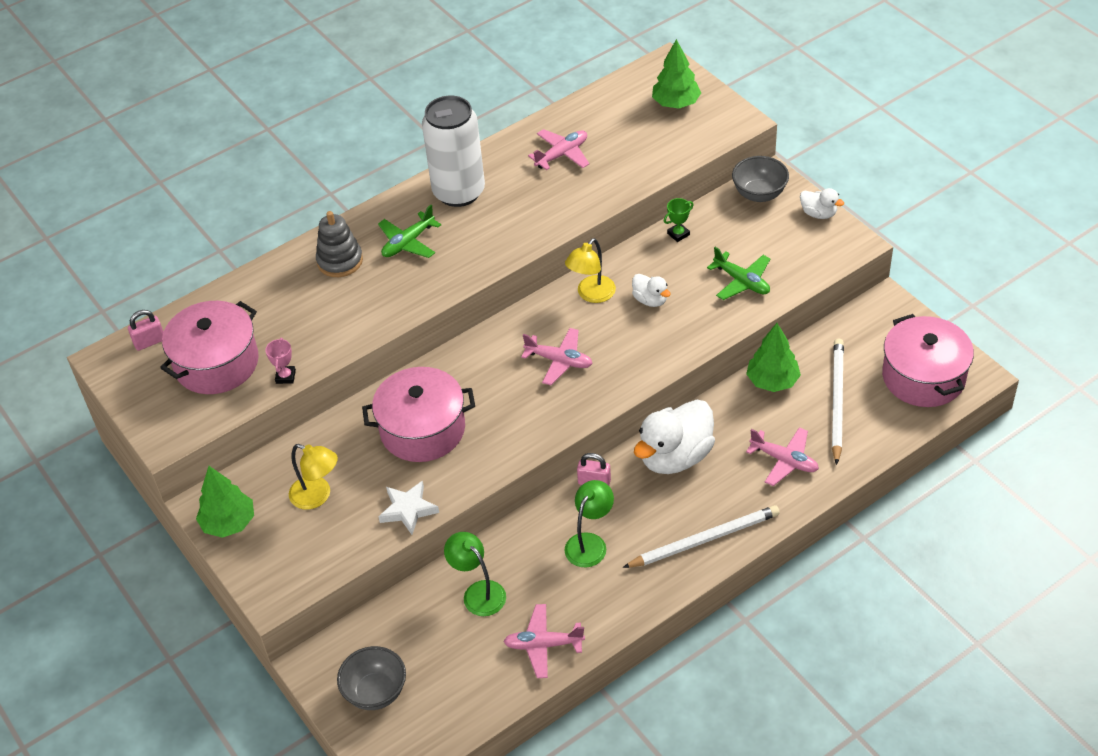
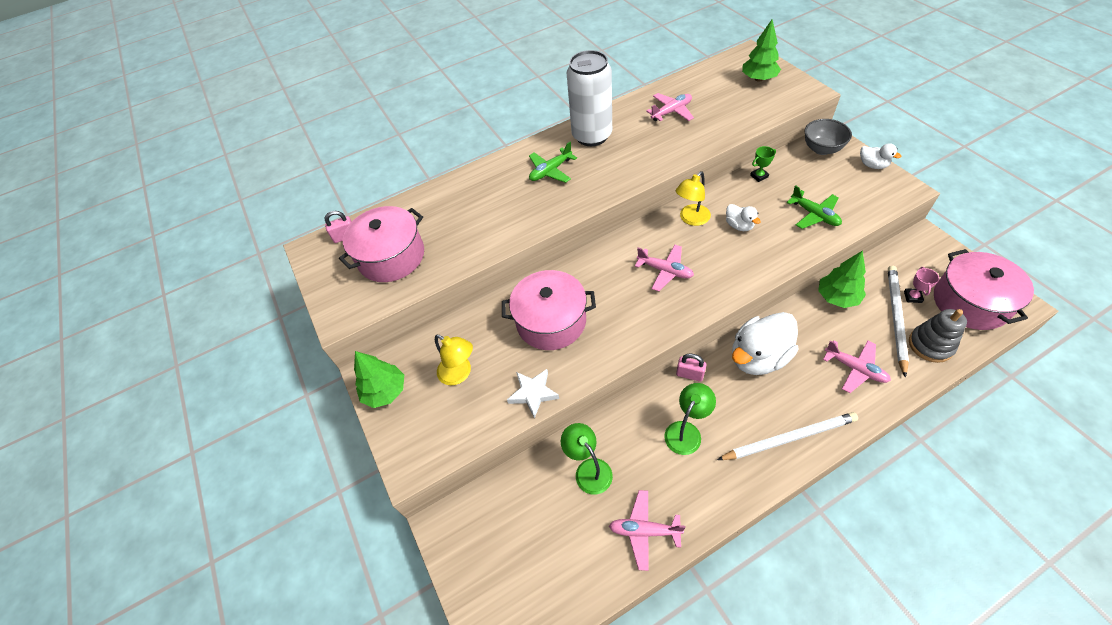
camera: 10 degrees right, 5 degrees up
pink trophy [265,338,296,384] -> pink trophy moved to [904,267,939,303]
grey stacking toy [316,211,363,277] -> grey stacking toy moved to [909,309,967,363]
grey bowl [337,646,406,710] -> none

